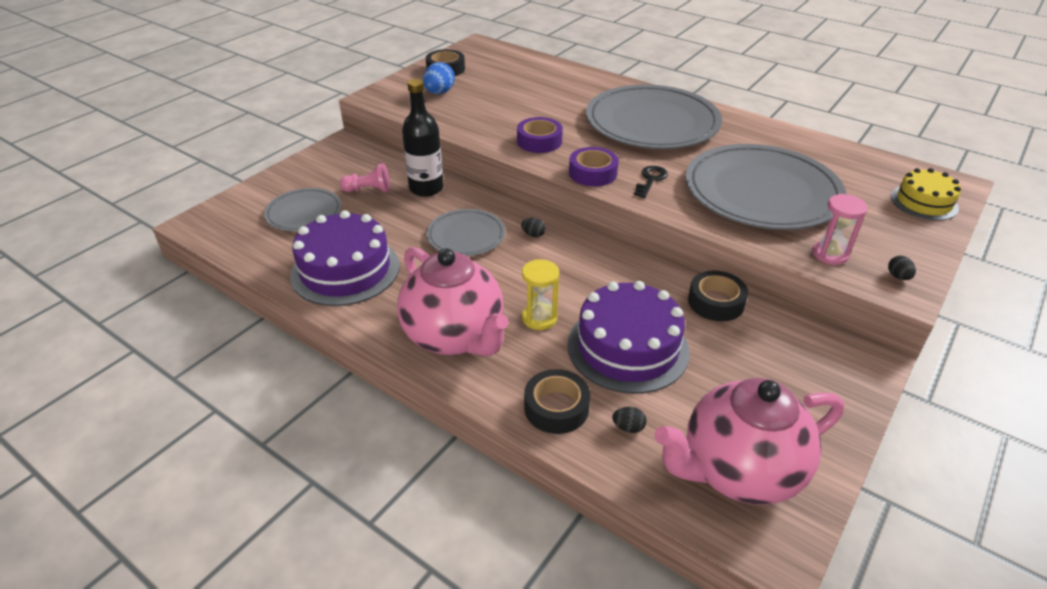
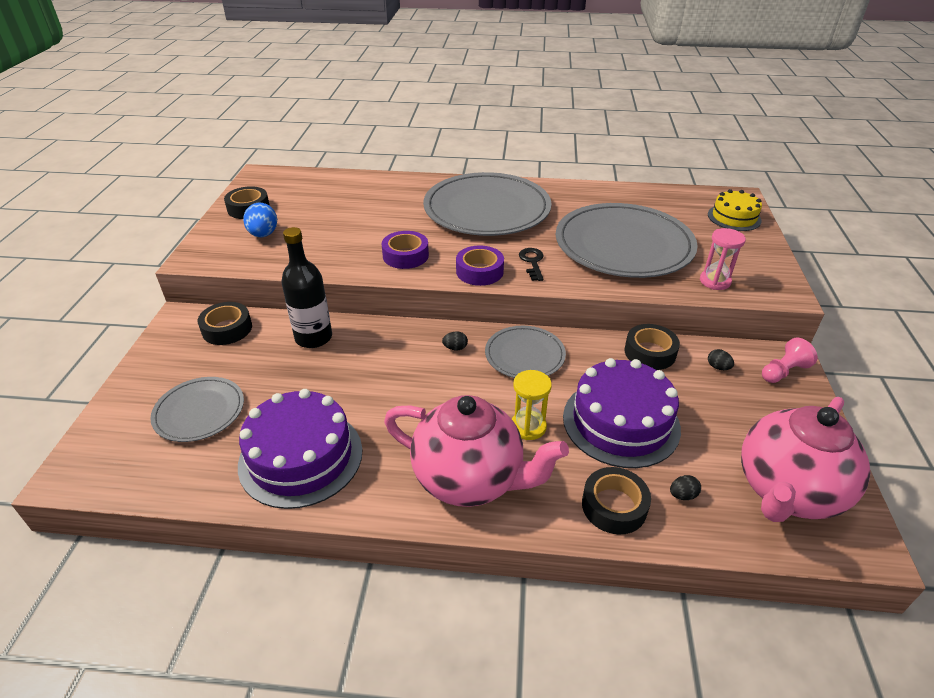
camera: 30 degrees left, 0 degrees up
pink pawn [340,163,390,192] -> pink pawn moved to [762,338,818,383]
grey plate [426,209,505,256] -> grey plate moved to [485,326,566,378]
black egg [888,256,916,280] -> black egg moved to [708,349,734,370]
none -> black tape [198,302,252,345]

